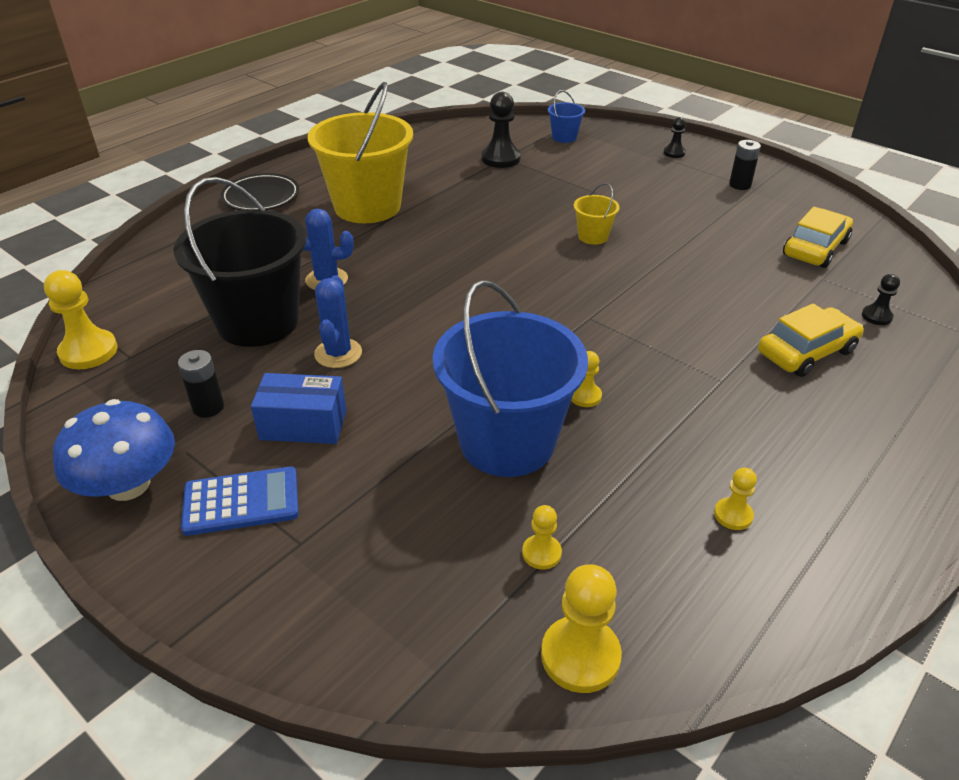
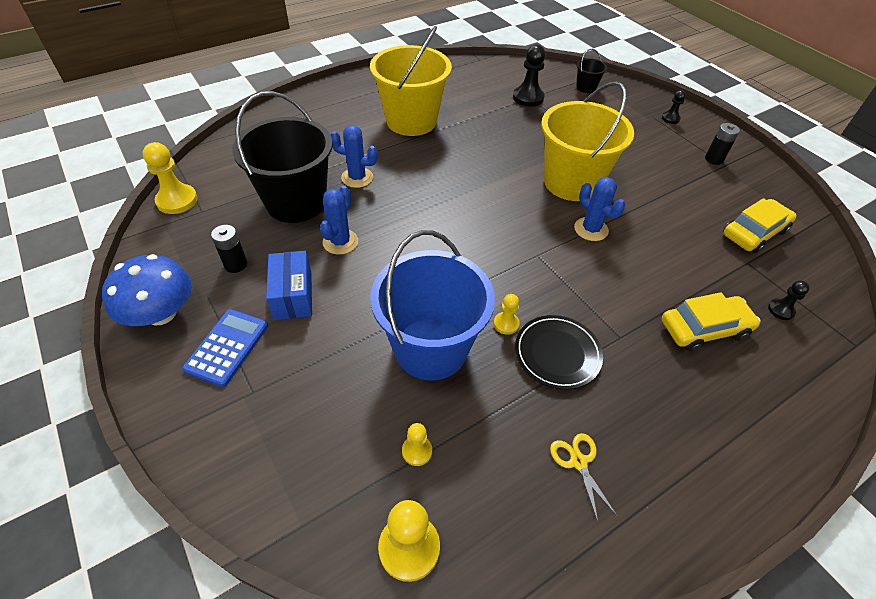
camera: 15 degrees right, 10 degrees up
blue calculator [181,467,299,536] -> blue calculator turned 75 degrees counterclockwise [182,309,268,387]
black plate [220,173,299,210] -> black plate moved to [515,315,603,389]
blue box [251,373,346,444] -> blue box turned 60 degrees clockwise [266,251,312,320]
blue bucket [548,90,585,143] -> black bucket [576,49,607,93]
yellow bucket [574,183,619,245] -> yellow bucket [541,81,634,201], size x2.34
yellow pawn [714,468,757,530] -> yellow scissors [550,433,618,522]
none -> blue cactus [574,177,625,241]

